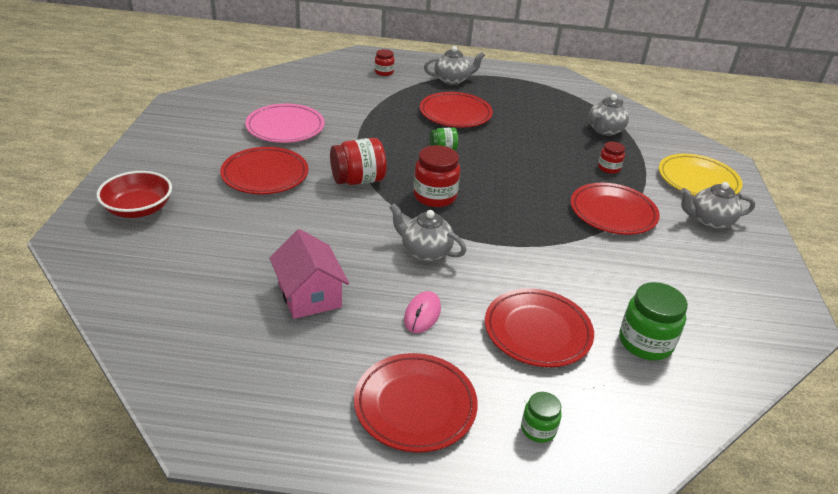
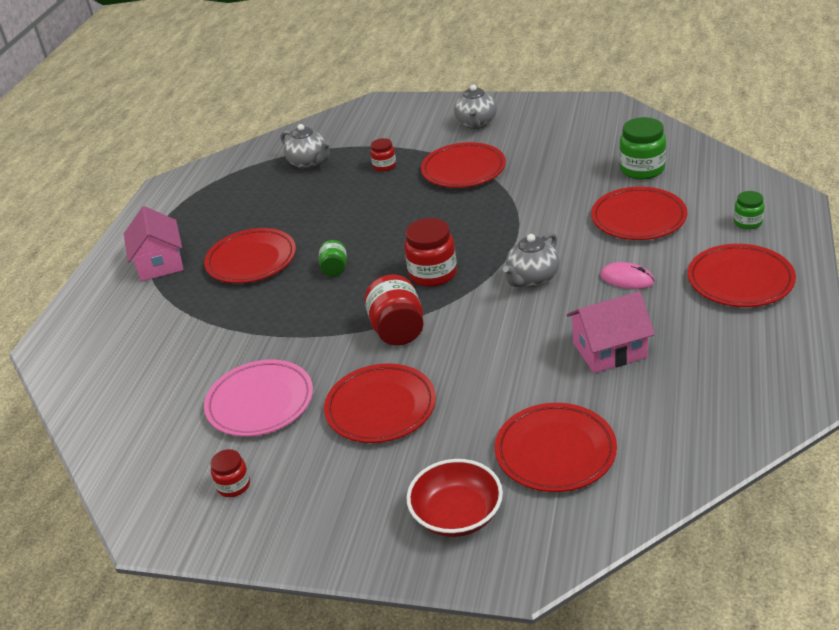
camera: 75 degrees left, 0 degrees up
red jar [375,49,394,76] -> red jar moved to [210,449,250,497]
grey teapot [424,46,485,85] -> pink house [124,206,183,281]
yellow plate [659,154,743,196] -> none
none -> red plate [495,403,617,492]

